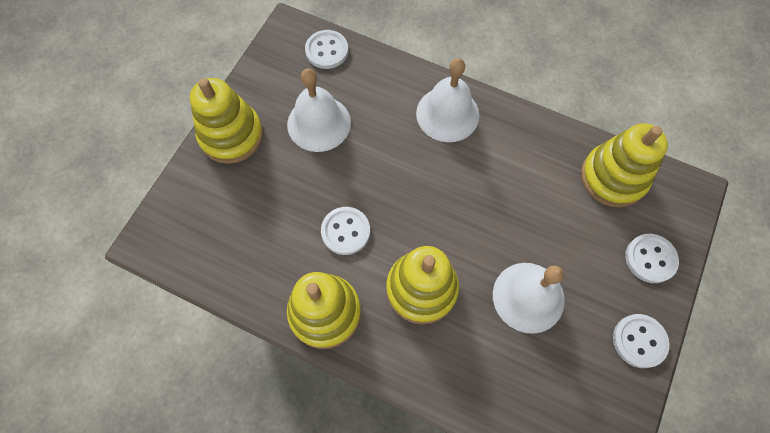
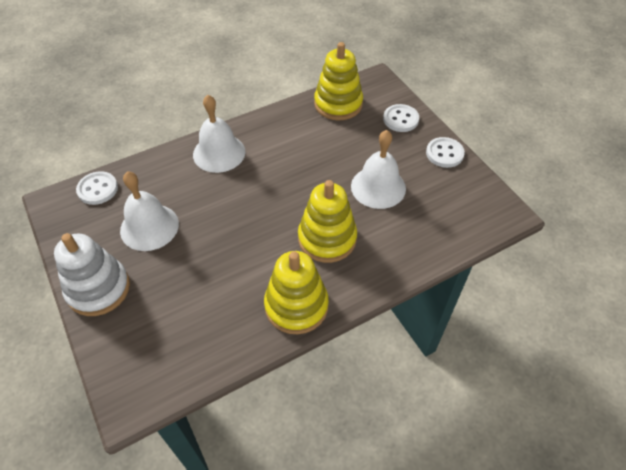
camera: 55 degrees left, 15 degrees down
yellow stacking toy [190,78,263,164] -> white stacking toy [54,233,130,316]
white button [321,207,370,255] -> none

